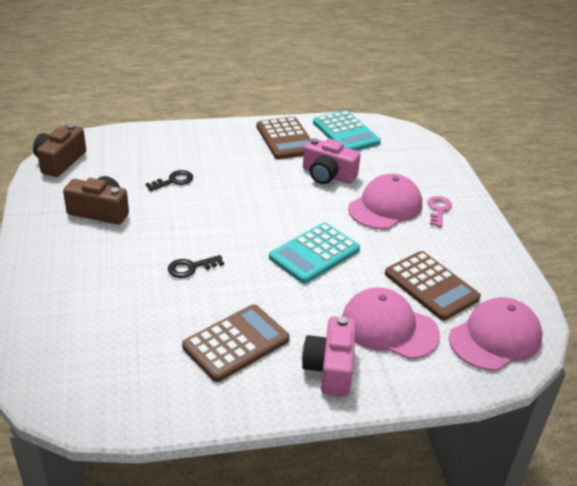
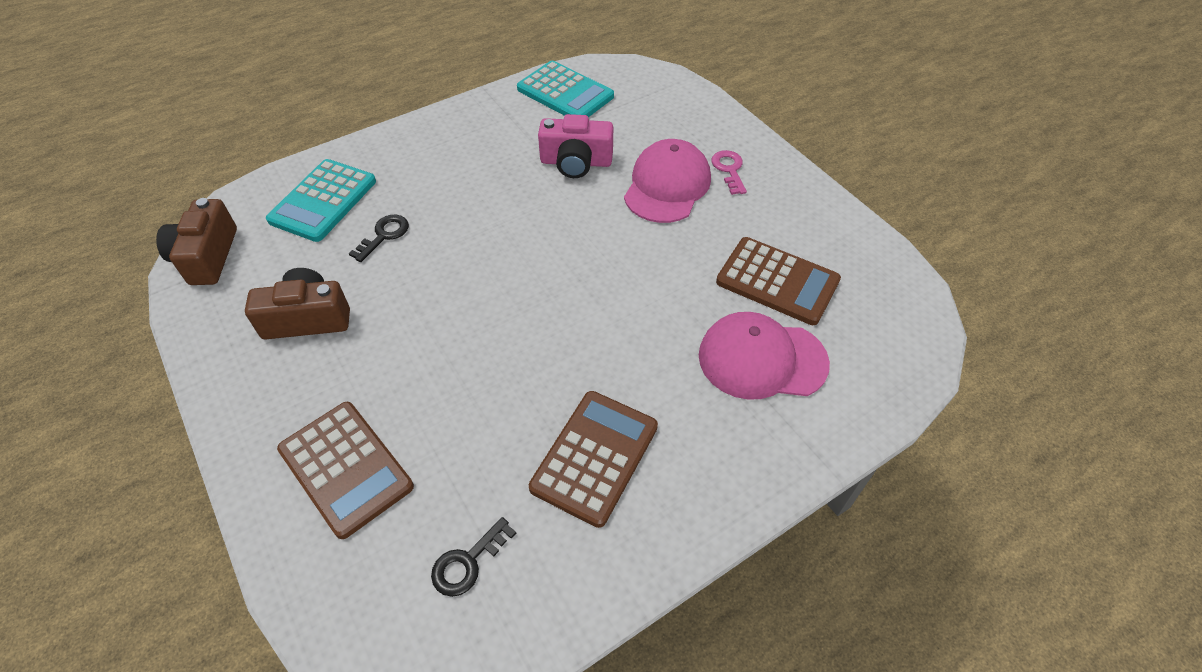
camera: 20 degrees left, 15 degrees up
black key [168,255,224,278] -> black key moved to [431,517,516,597]
brown calculator [257,117,311,159] -> brown calculator moved to [277,402,414,539]
turquoise calculator [269,223,360,284] -> turquoise calculator moved to [266,159,376,242]
pink camera [302,316,356,397] -> none
pink cap [449,297,542,371] -> none

